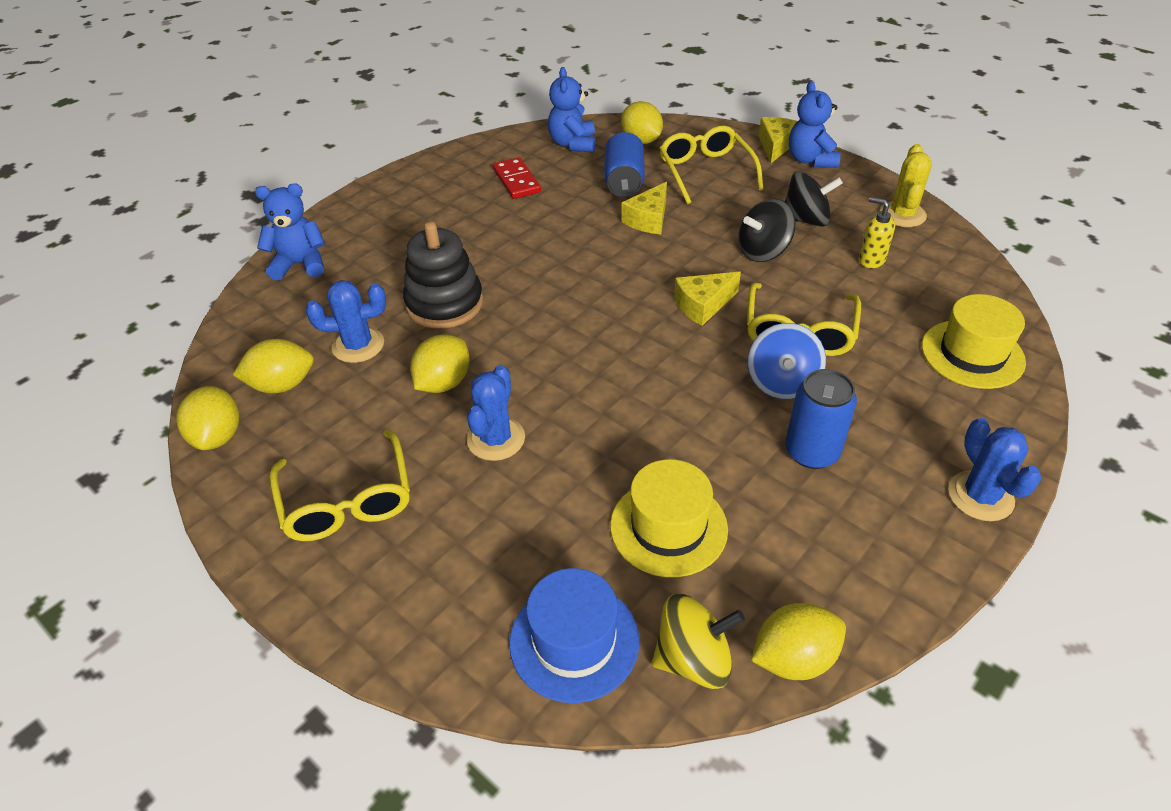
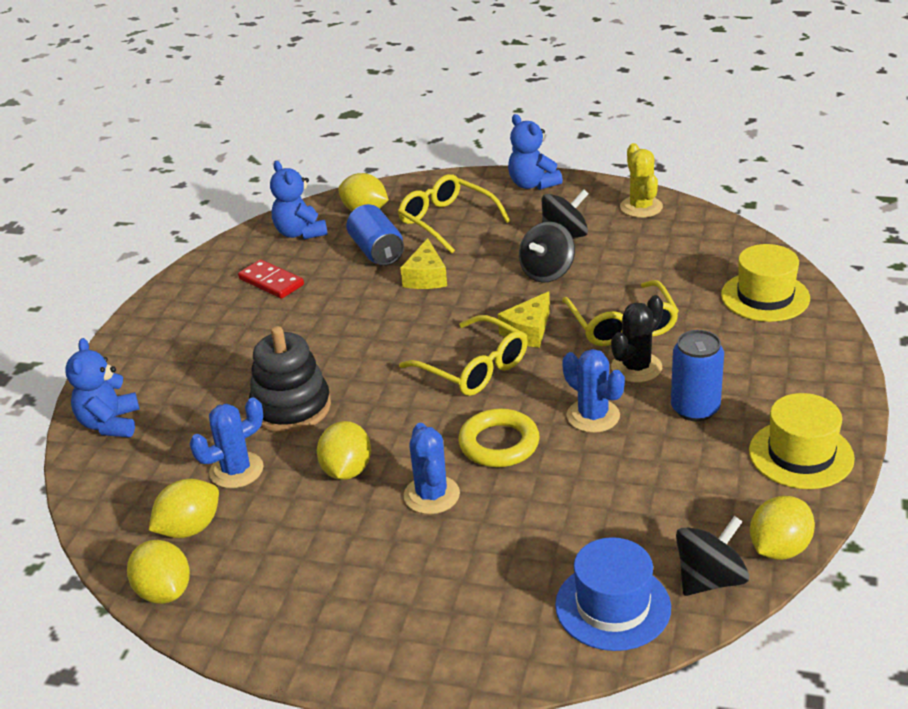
camera: 25 degrees left, 10 degrees down
blue teddy bear [255,183,325,280] -> blue teddy bear turned 60 degrees counterclockwise [65,338,140,437]
yellow glasses [270,430,410,541] -> yellow glasses moved to [399,315,528,396]
yellow hat [610,459,728,577] -> yellow hat moved to [749,393,855,489]
yellow spinning top [652,594,745,689] -> black spinning top [676,516,749,596]
blue spinning top [748,323,826,399] -> black cactus [611,295,663,383]
yellow cheese [759,117,797,163] -> none
yellow soap dispenser [859,197,895,268] -> none
blue cactus [948,418,1042,521] -> blue cactus moved to [562,349,625,433]
none -> yellow ring [458,408,540,467]

